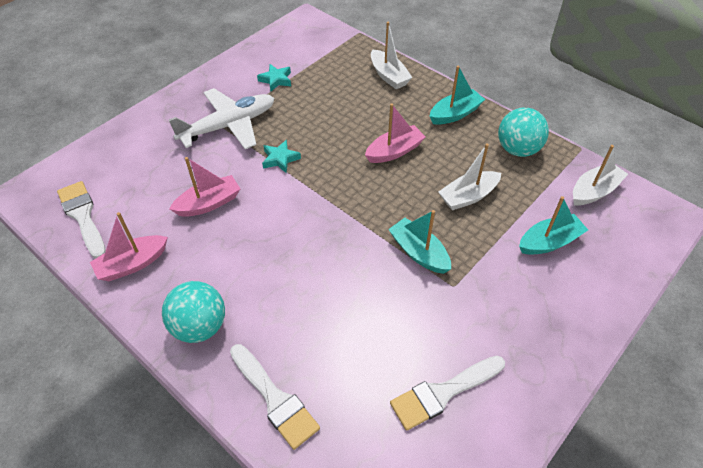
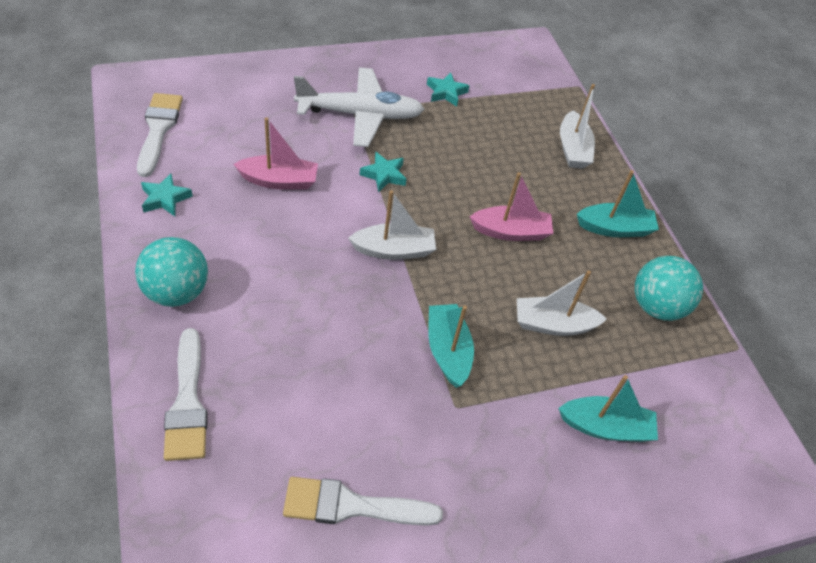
camera: 25 degrees right, 0 degrees up
pink boat [90,212,168,281] -> turquoise star [141,173,193,216]
white boat [573,145,628,206] -> white boat moved to [348,190,436,260]

